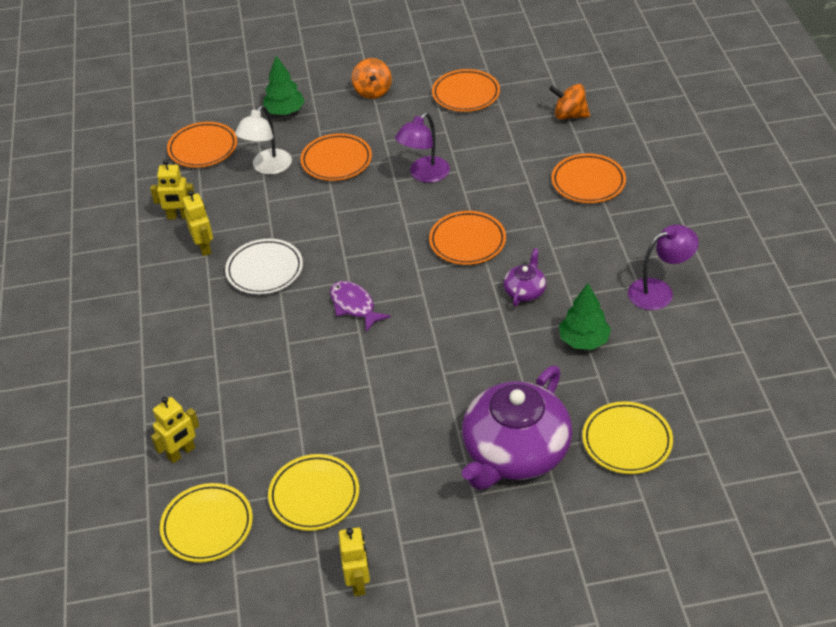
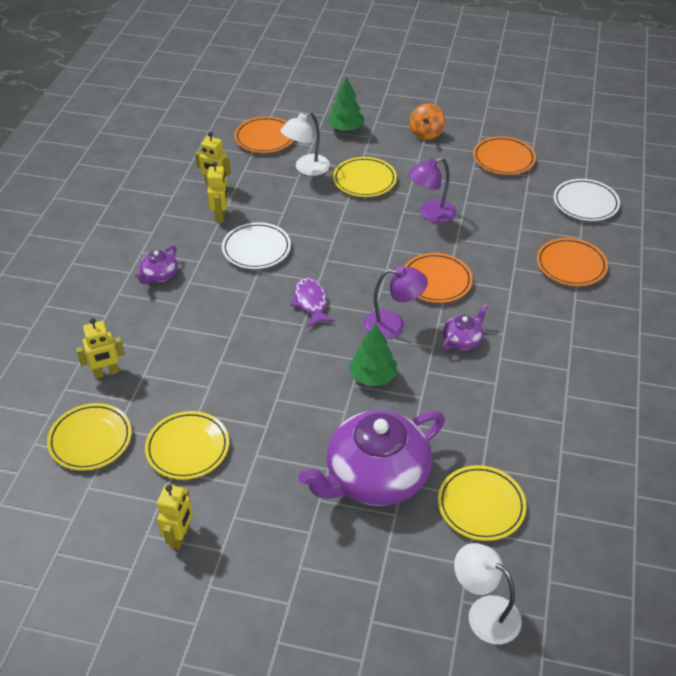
camera: 20 degrees right, 0 degrees up
orange plate [300,133,372,181] -> yellow plate [333,157,397,197]
orange spinning top [549,84,590,119] -> white plate [554,179,620,221]
green tree [559,283,611,350] -> green tree moved to [349,323,397,386]
purple lamp [628,225,699,310] -> purple lamp moved to [363,266,428,339]
none -> purple teapot [135,246,178,284]
none -> white lamp [454,543,522,644]

